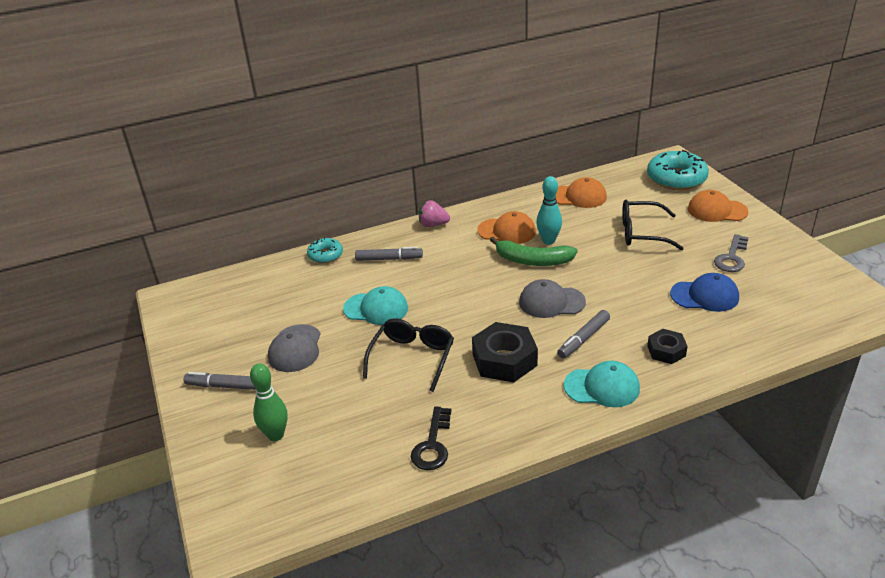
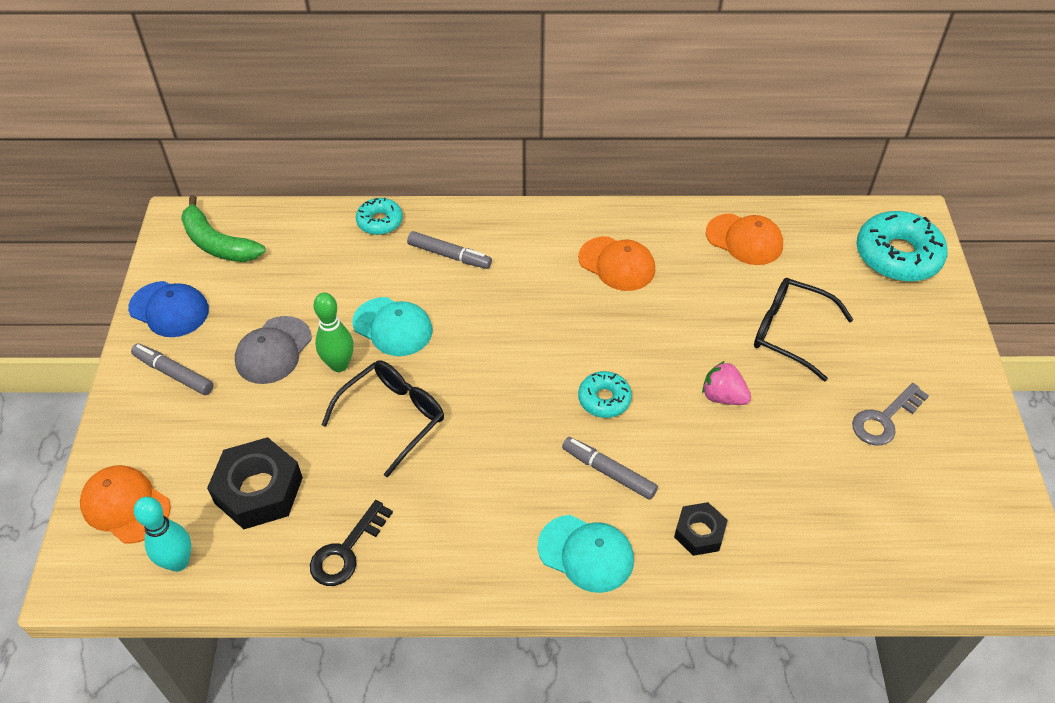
camera: 20 degrees right, 15 degrees up
green bowling pin [250,364,288,441] -> green bowling pin moved to [314,293,354,372]
pink strawberry [419,200,450,227] -> pink strawberry moved to [702,361,751,405]
black nut [472,322,538,383] -> black nut moved to [207,437,303,529]
green banana [490,237,578,266] -> green banana moved to [181,195,266,262]
grey cap [519,279,586,318] -> turquoise donut [578,371,632,418]
turquoise bowling pin [536,176,562,244] -> turquoise bowling pin moved to [134,497,191,572]
grey marker [557,310,610,359] -> grey marker turned 60 degrees clockwise [562,437,658,500]
blue cap [670,273,739,312] -> blue cap moved to [128,281,209,337]
orange cap [688,190,749,222] -> orange cap moved to [80,465,171,544]

